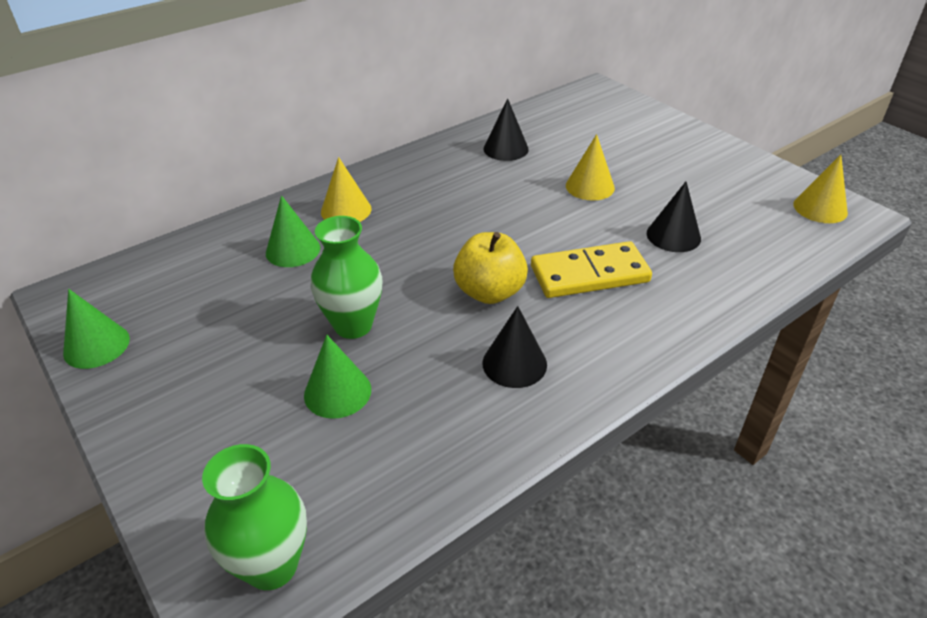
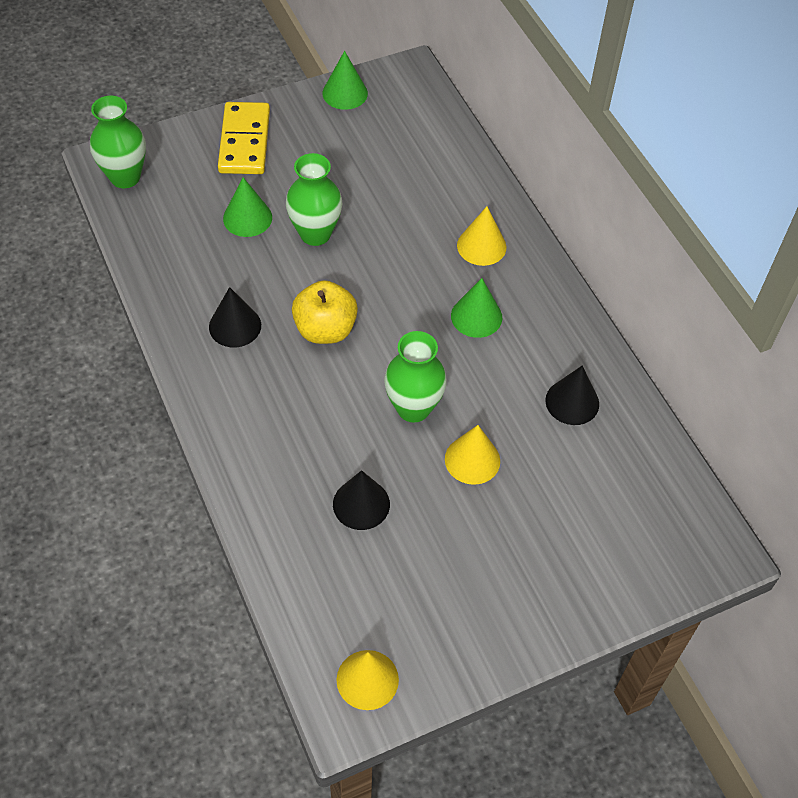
camera: 100 degrees right, 15 degrees up
green cone [266,195,320,267] -> green cone moved to [451,278,502,338]
yellow domino [531,241,652,298] -> yellow domino moved to [218,102,270,174]
none -> green vase [384,331,447,423]

